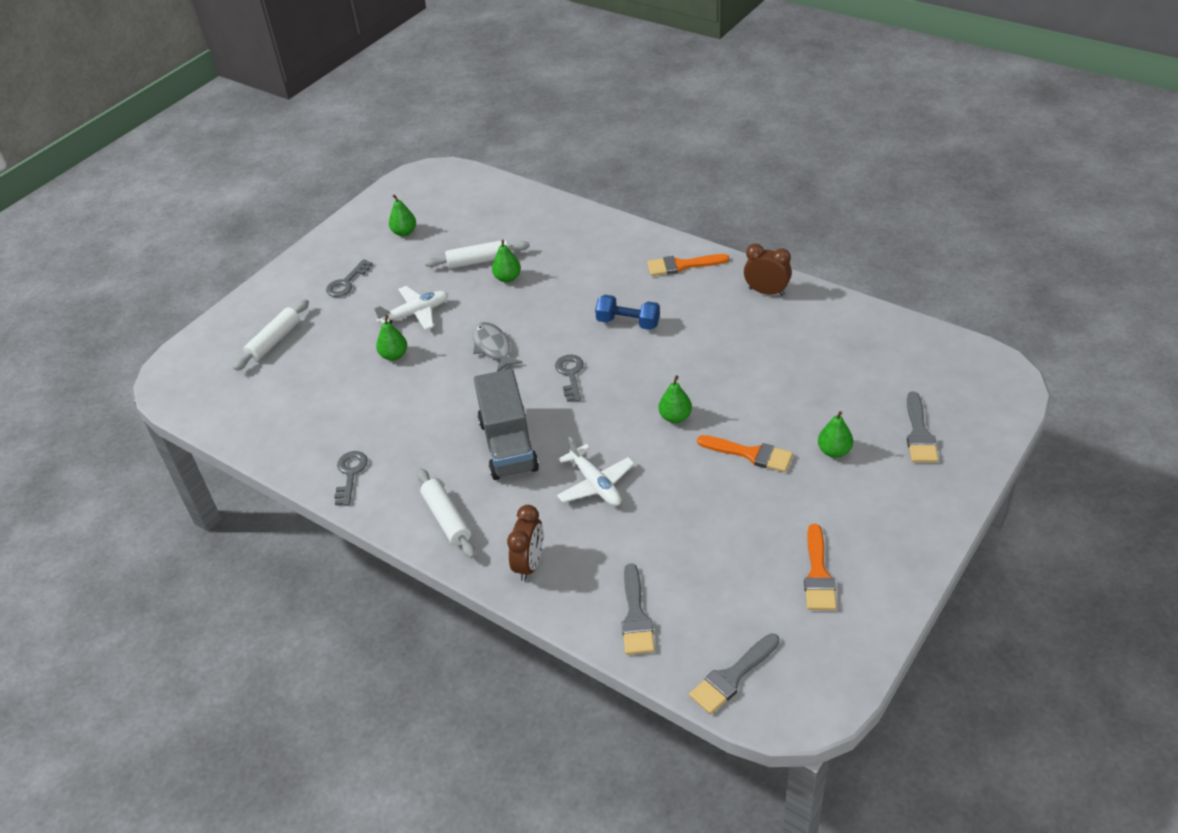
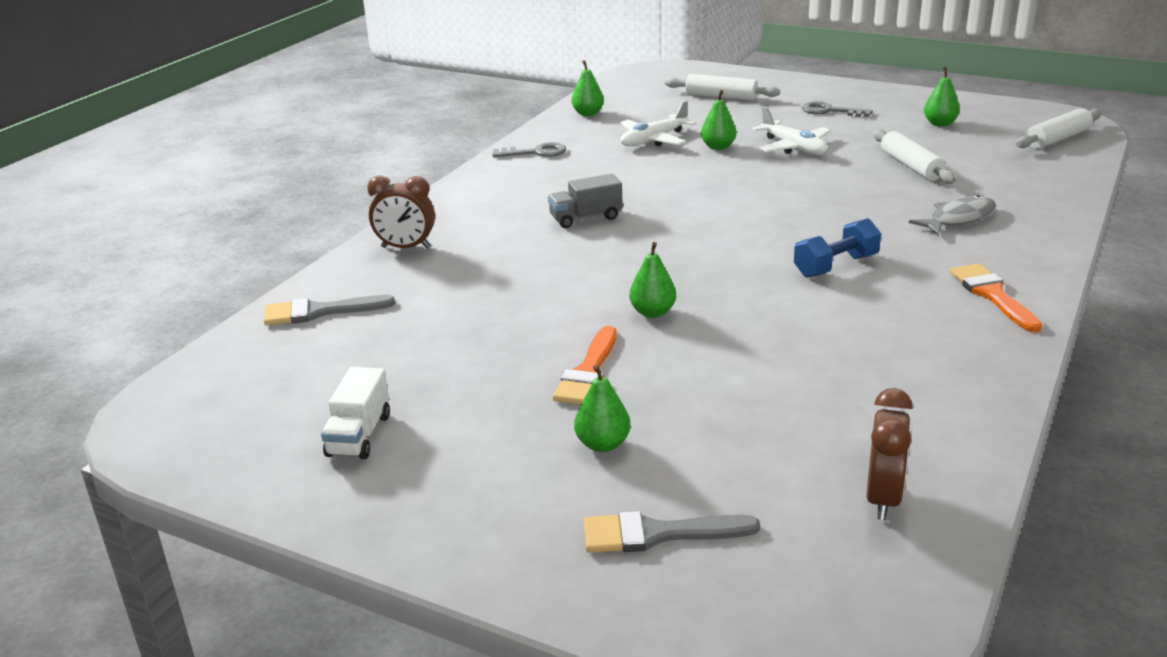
camera: 80 degrees right, 15 degrees down
white rolling pin [417,468,476,558] -> white rolling pin moved to [1016,108,1101,149]
grey fish [473,322,523,372] -> grey fish moved to [909,195,996,235]
grey truck [474,369,539,480] -> grey truck [548,174,623,228], size x0.57
green pear [492,240,521,283] -> green pear moved to [571,60,604,116]
grey key [555,355,584,402] -> none
white plane [557,437,635,506] -> white plane moved to [620,101,696,146]
blue dumbbell [595,295,660,330] -> blue dumbbell turned 45 degrees clockwise [794,218,881,278]
grey brush [689,633,780,714] -> none
brown clock [744,244,792,296] -> brown clock moved to [866,388,913,520]
orange brush [804,524,837,610] -> white truck [321,367,390,459]

